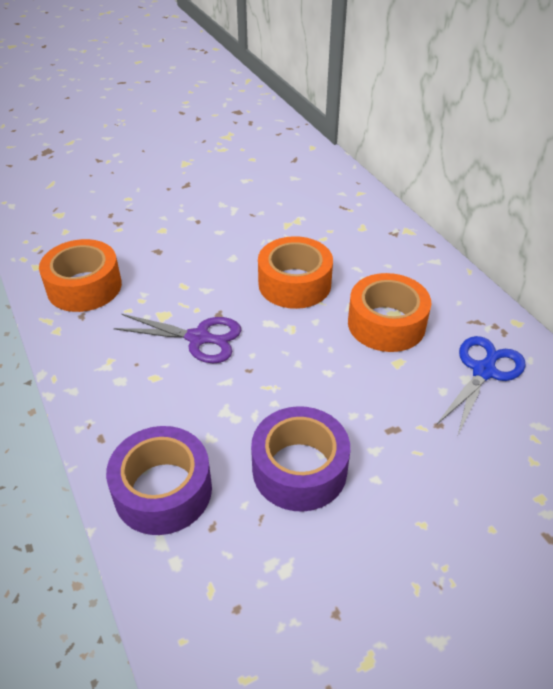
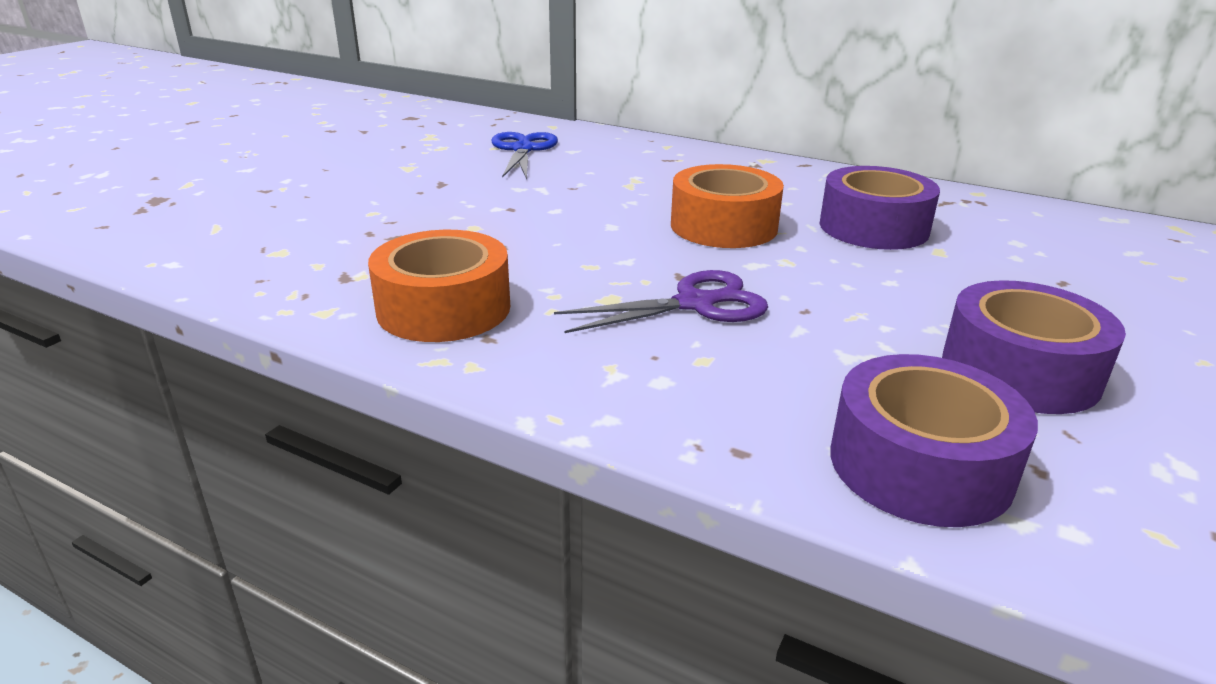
camera: 35 degrees left, 15 degrees down
orange tape [348,273,431,352] -> purple tape [819,166,940,250]
blue scissors [436,336,526,437] -> blue scissors moved to [491,132,558,180]

